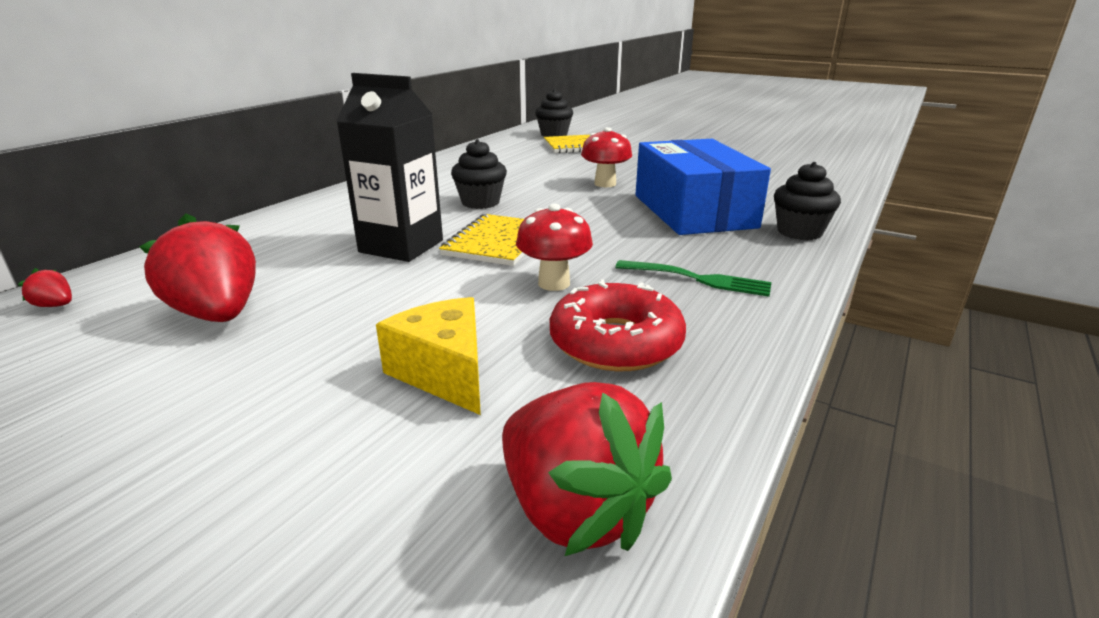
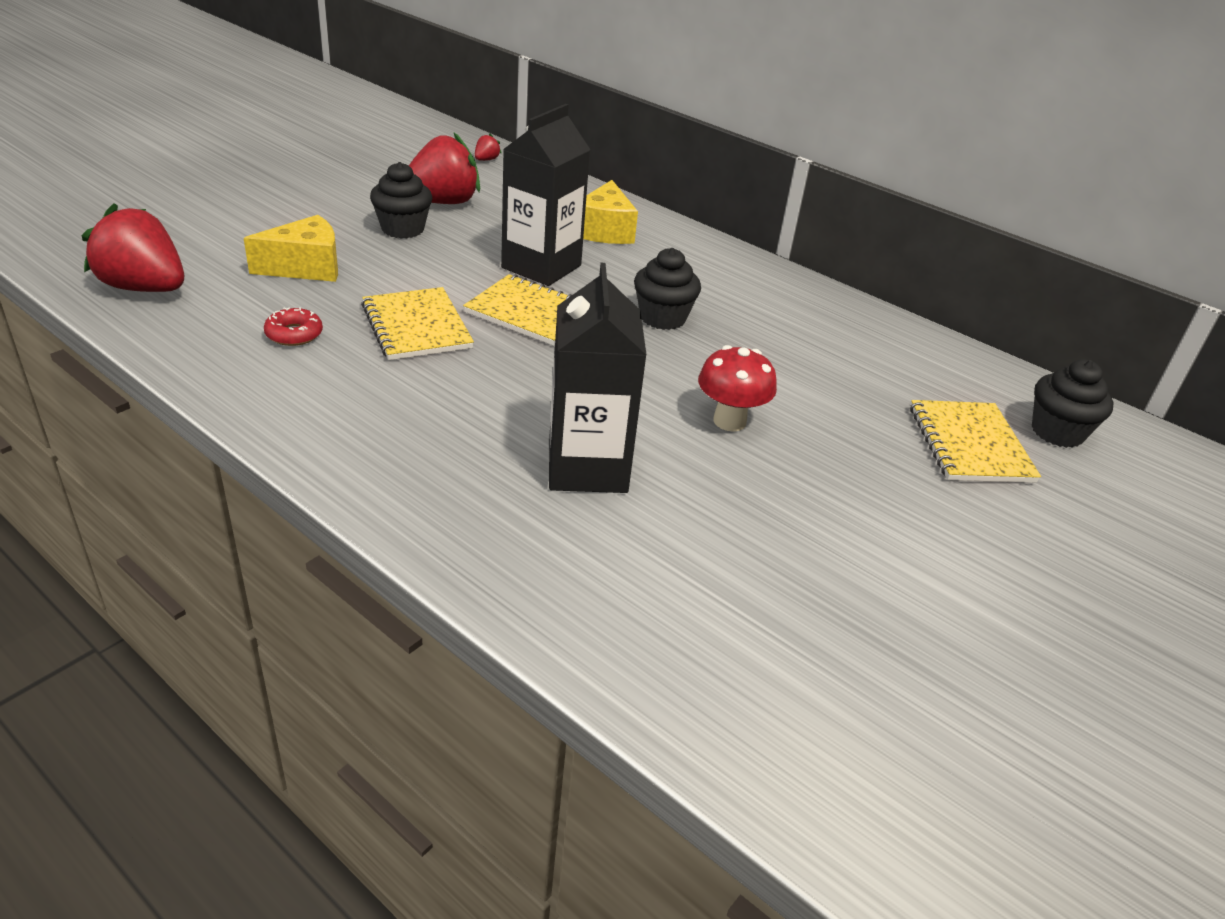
camera: 95 degrees right, 10 degrees up
red strawberry [502,382,672,556] -> red strawberry turned 60 degrees clockwise [82,203,184,292]
red mushroom [516,204,593,291] -> yellow notebook [361,287,474,360]
red donut [550,280,686,371] -> red donut [264,307,323,346], size x0.51
green fork [615,260,772,297] -> none
blue box [635,139,771,235] -> black carton [549,263,647,493]
black cupcake [774,162,841,240] -> black cupcake moved to [370,162,432,239]
none -> yellow cheese [583,180,638,244]

